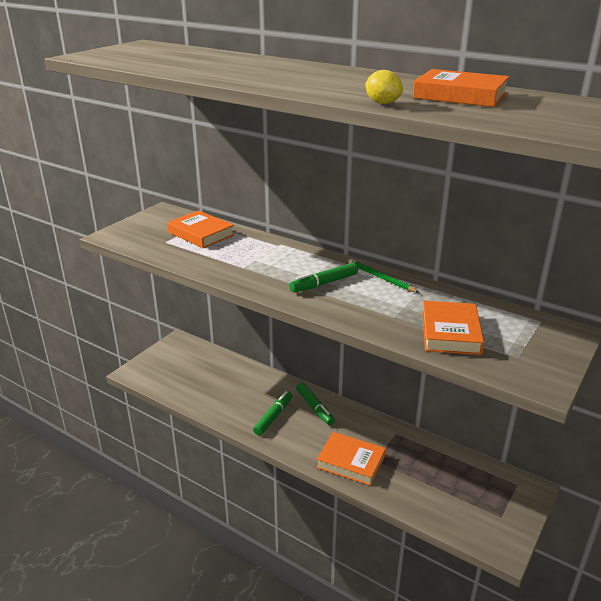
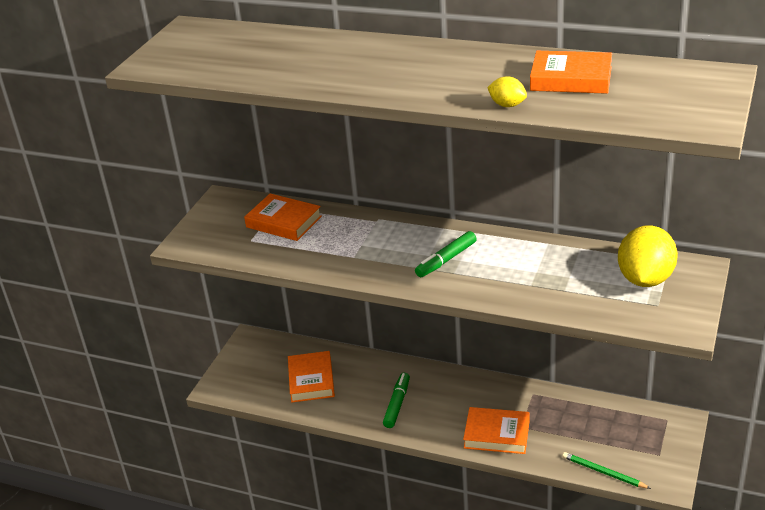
camera: 10 degrees left, 5 degrees up
green marker [296,382,335,425] -> none
green pencil [348,259,420,293] -> green pencil moved to [562,452,651,489]
orange book [422,301,484,355] -> orange book moved to [288,351,335,402]
none -> yellow lemon [618,225,678,287]

